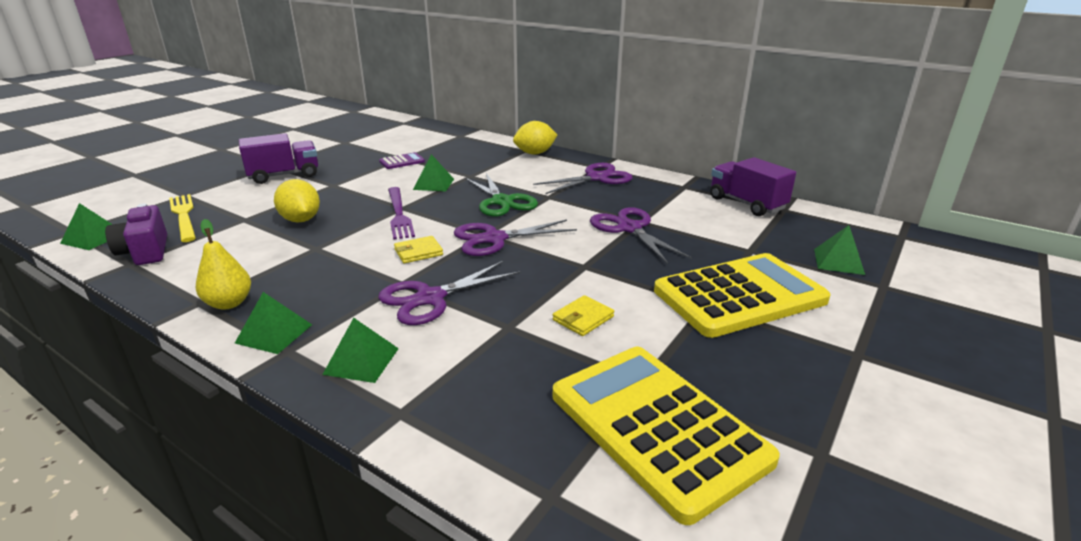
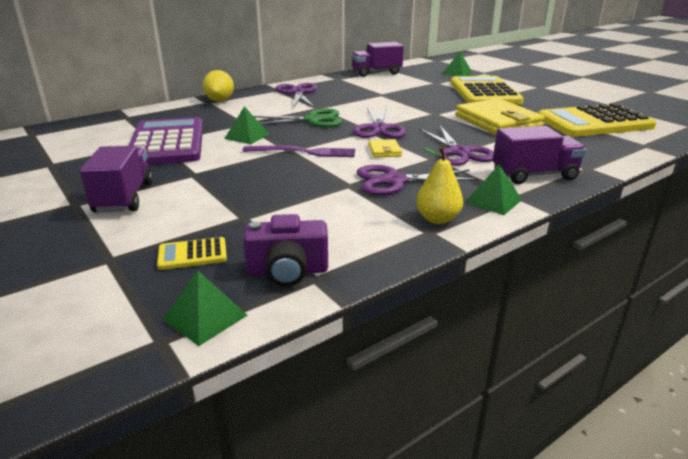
camera: 70 degrees left, 0 degrees up
yellow fork [169,194,196,242] -> yellow calculator [157,237,227,270]
yellow lemon [274,179,320,222] -> none
green pyramid [322,318,399,383] -> purple truck [493,126,586,184]
purple calculator [379,152,425,169] -> purple calculator [129,117,203,165], size x2.43
yellow wallet [553,295,614,336] -> yellow wallet [455,98,545,135], size x2.30
purple scissors [590,207,692,264] -> purple scissors moved to [357,165,479,195]

